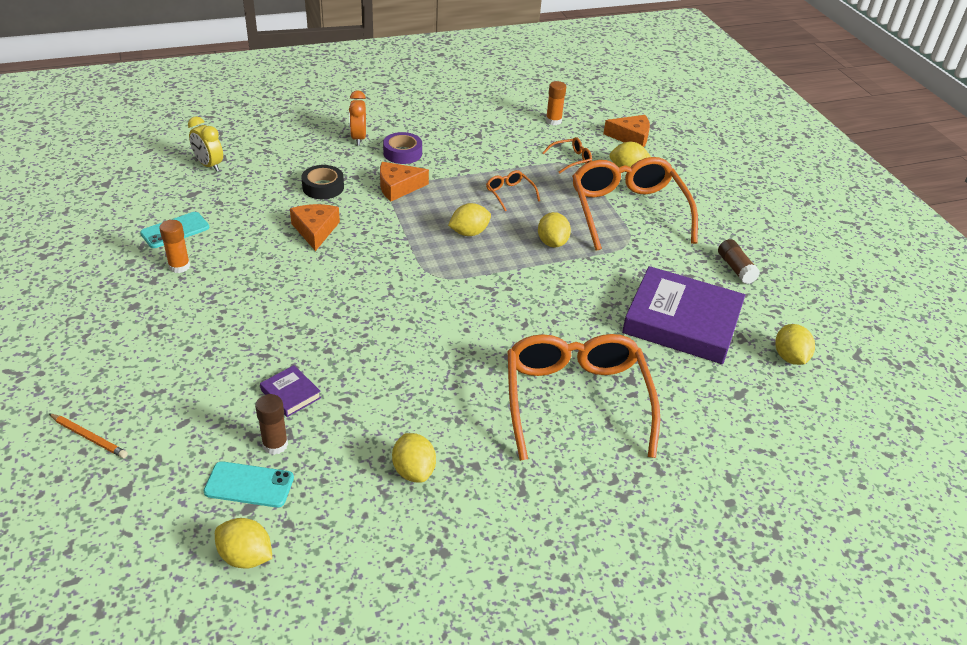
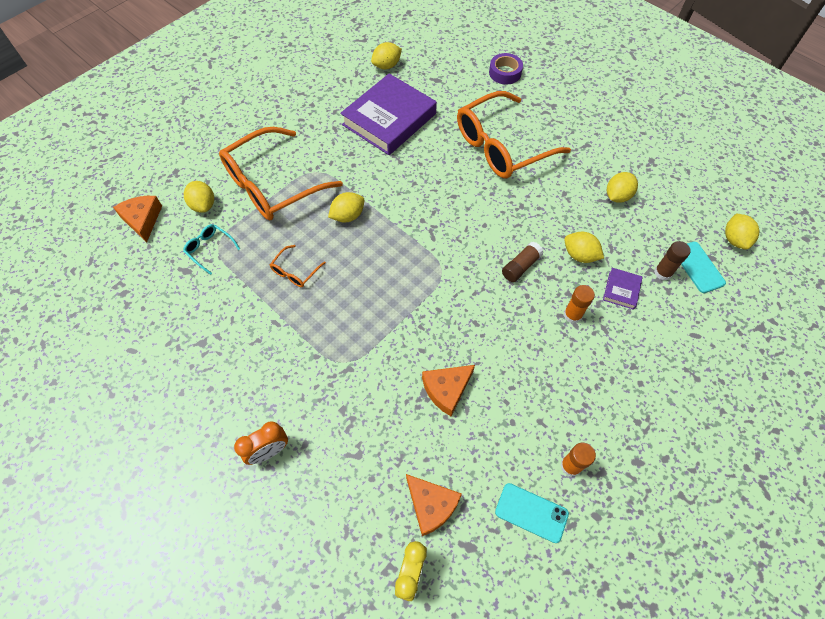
camera: 115 degrees left, 20 degrees up
orange pencil [49,413,128,458] -> none
black tape [301,165,344,199] -> none
orange cheese [380,162,429,201] -> orange cheese moved to [406,474,462,536]
purple tape [383,132,422,164] -> purple tape moved to [489,53,523,84]
yellow lemon [448,203,491,236] -> yellow lemon moved to [564,232,604,263]
orange glasses [542,137,592,174] -> turquoise glasses [183,224,240,275]
orange glue stick [546,81,566,125] -> orange glue stick moved to [564,285,595,324]
purple book [622,266,745,364] -> purple book turned 45 degrees clockwise [340,73,437,155]
brown glue stick [718,239,760,284] -> brown glue stick moved to [502,242,544,282]

